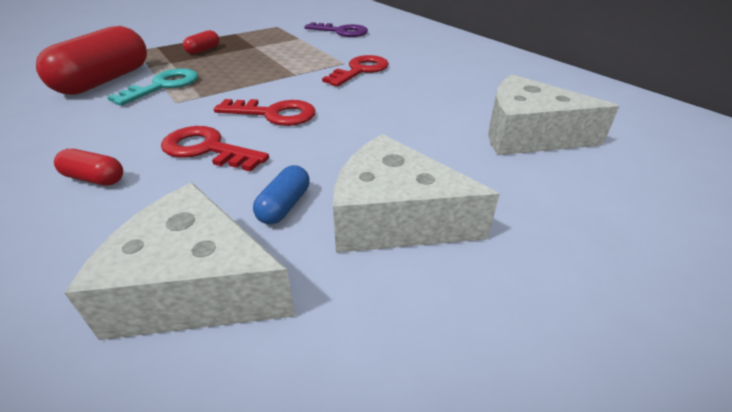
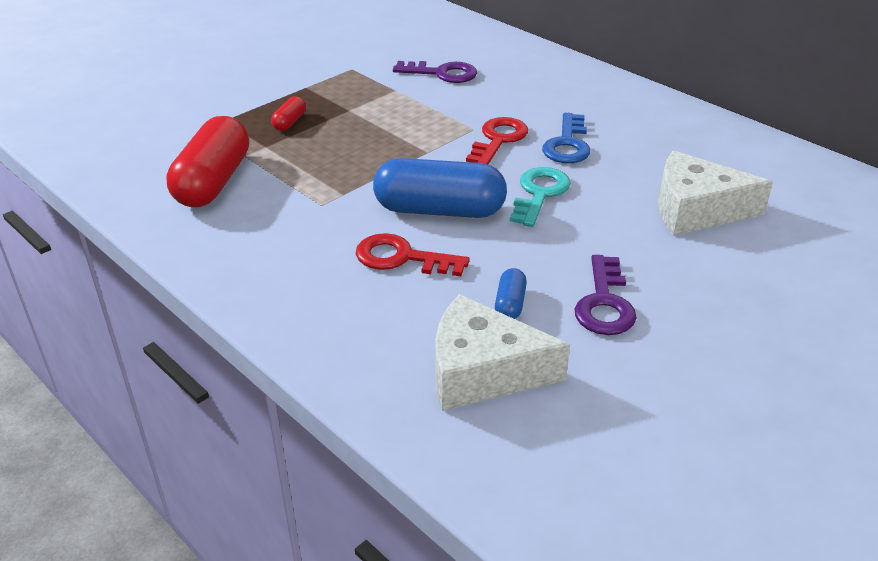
camera: 10 degrees left, 0 degrees up
red capsule [54,149,123,186] -> none
turquoise key [107,68,198,106] -> turquoise key moved to [510,167,571,227]
red key [214,99,315,126] -> blue capsule [373,158,507,218]
white cheese [333,134,500,253] -> purple key [575,255,637,335]
none -> blue key [542,113,590,163]

